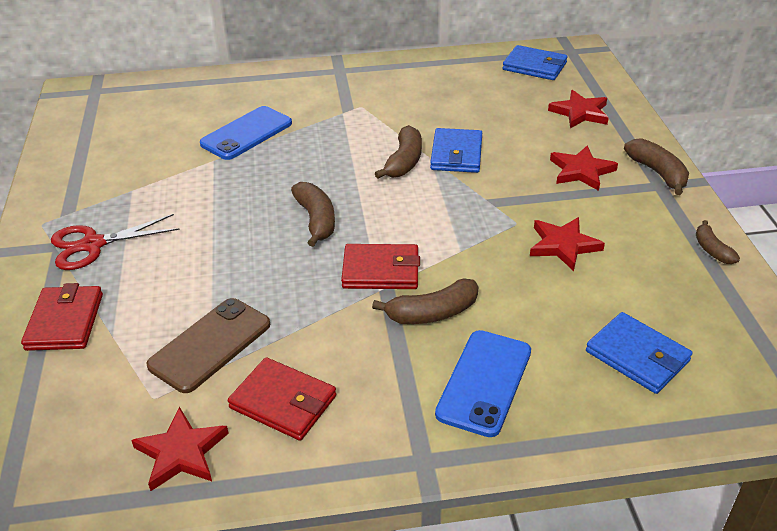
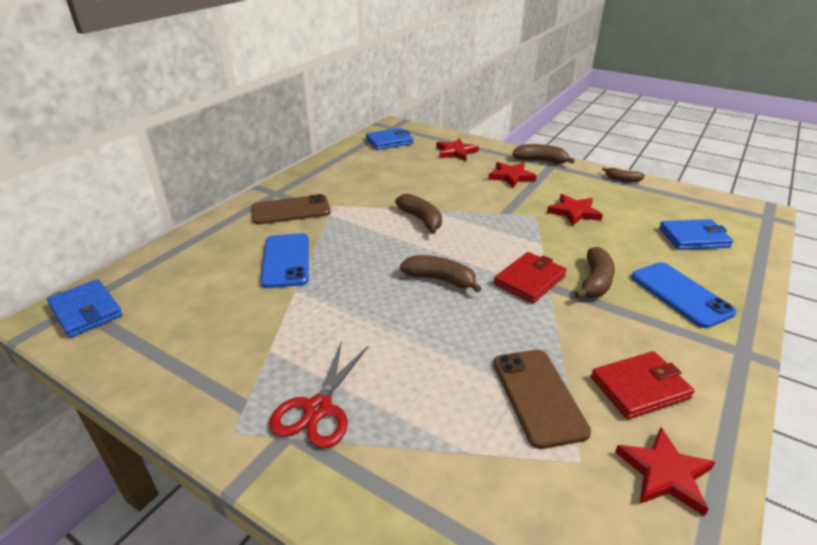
camera: 50 degrees left, 5 degrees down
red wallet [21,283,103,351] -> none
blue wallet [430,128,482,173] -> blue wallet moved to [47,279,123,338]
none -> brown phone [252,194,331,225]

